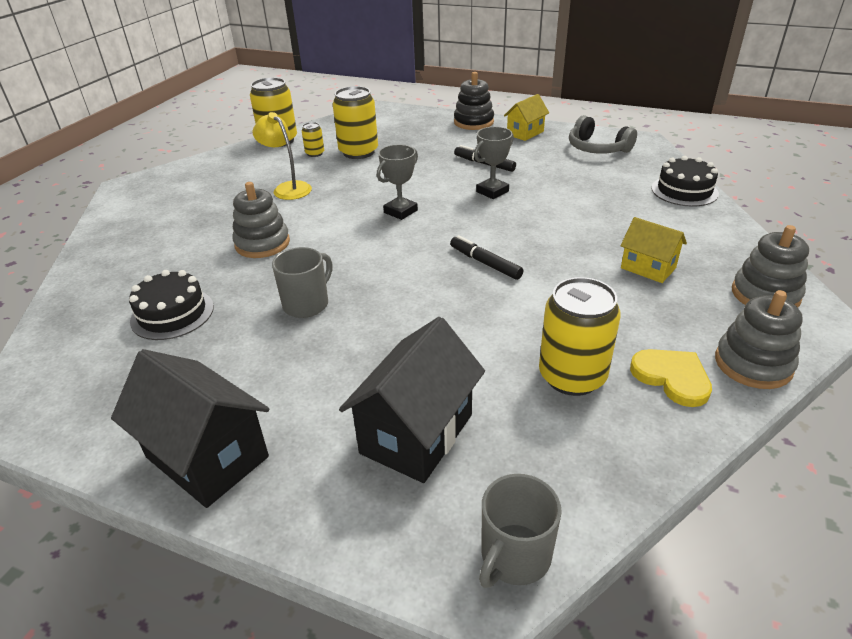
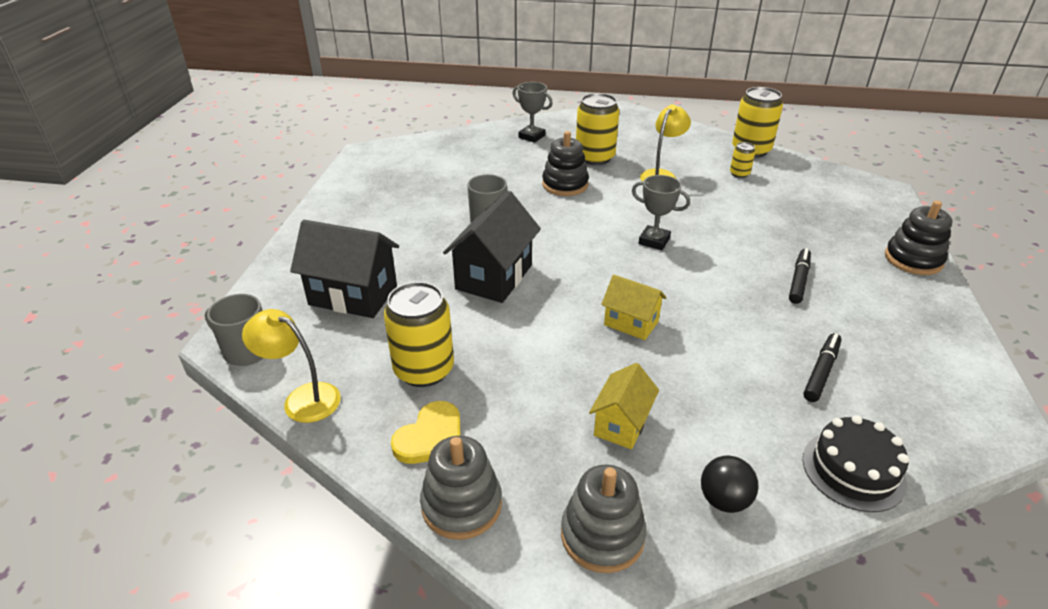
camera: 75 degrees right, 0 degrees up
black house [111,349,269,508] -> black house moved to [443,191,541,303]
black cake [129,270,214,340] -> none
grey stacking toy [232,182,290,258] -> black stacking toy [542,131,589,196]
yellow can [333,86,378,159] -> yellow can moved to [576,93,619,165]
black marker [450,235,523,280] -> black marker moved to [803,333,841,402]
grey trophy [474,127,514,199] -> grey trophy moved to [512,82,553,143]
yellow house [504,94,549,141] -> yellow house moved to [601,274,667,340]
grey headphones [569,115,637,154] -> none
none -> yellow lamp [242,309,341,423]
none -> black ball [701,456,759,513]

